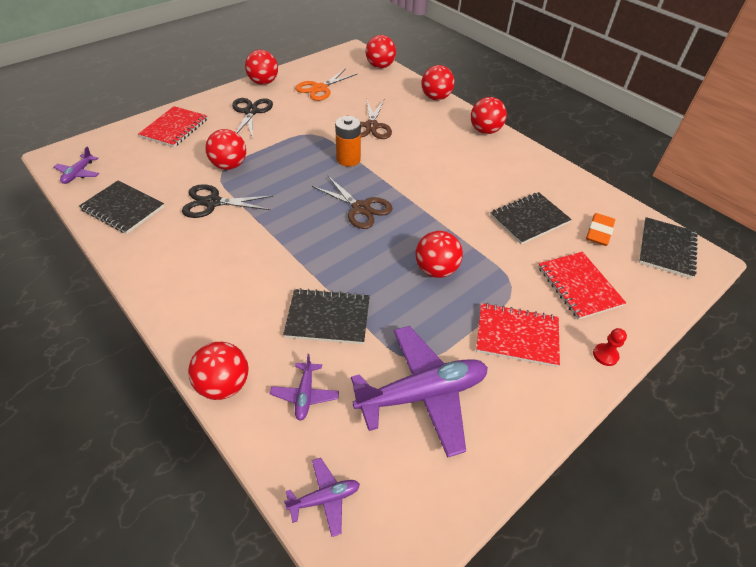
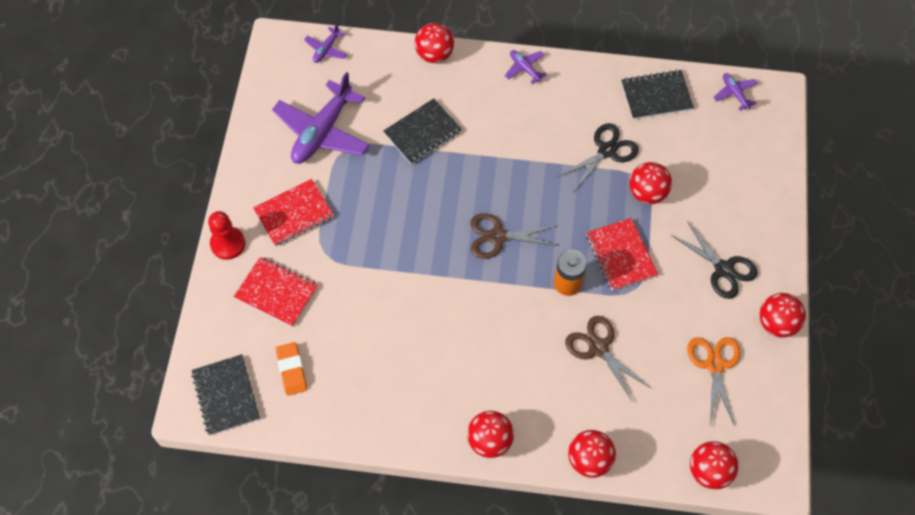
camera: 140 degrees right, 15 degrees up
red notebook [139,106,208,147] -> red notebook moved to [586,218,658,291]
purple plane [270,354,339,421] -> purple plane moved to [505,50,547,85]
red ball [416,231,463,278] -> none
black notebook [490,192,572,244] -> none
red pawn [593,328,627,366] -> red pawn [208,211,245,260], size x1.71

